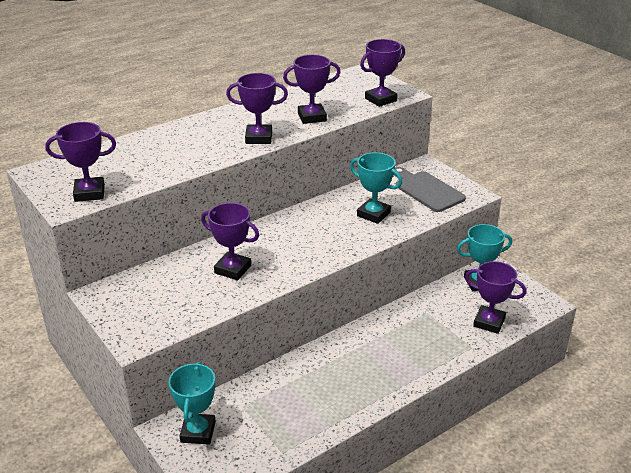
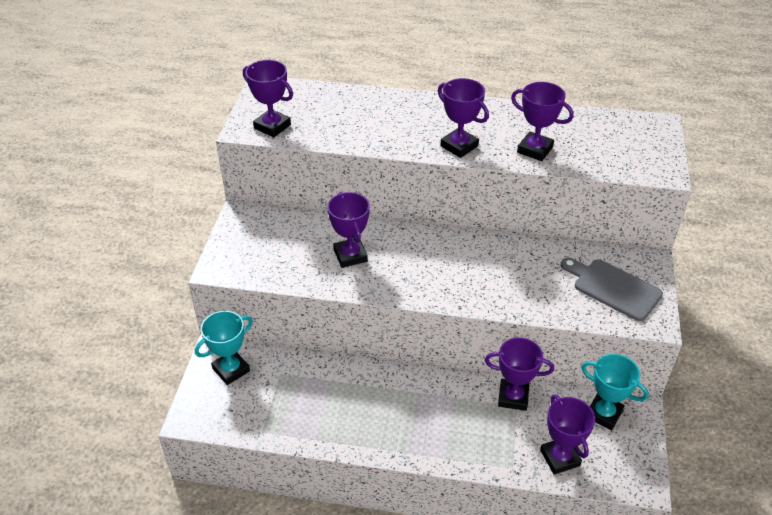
camera: 45 degrees right, 10 degrees up
turquoise trophy [350,152,402,224] -> none
purple trophy [360,39,405,107] -> purple trophy moved to [485,337,554,411]
grey cutting board [393,167,466,212] -> grey cutting board turned 60 degrees counterclockwise [561,257,663,321]

